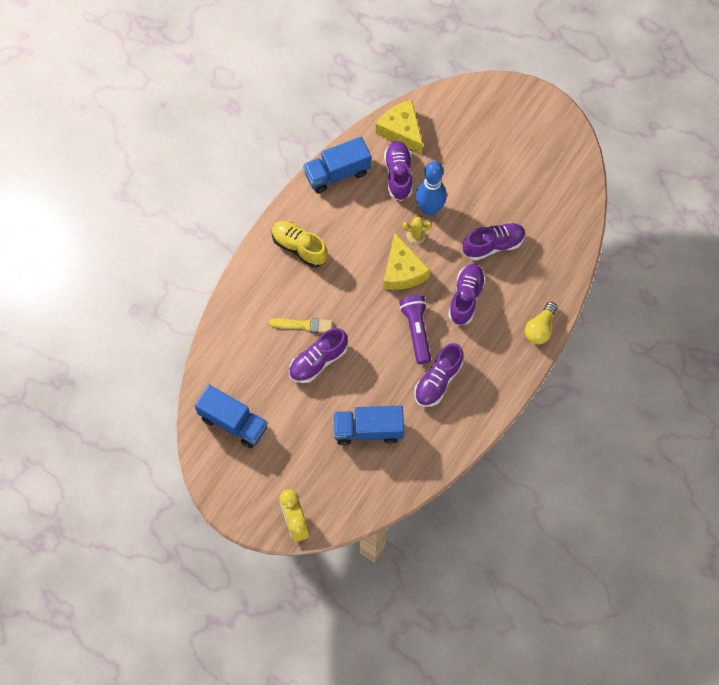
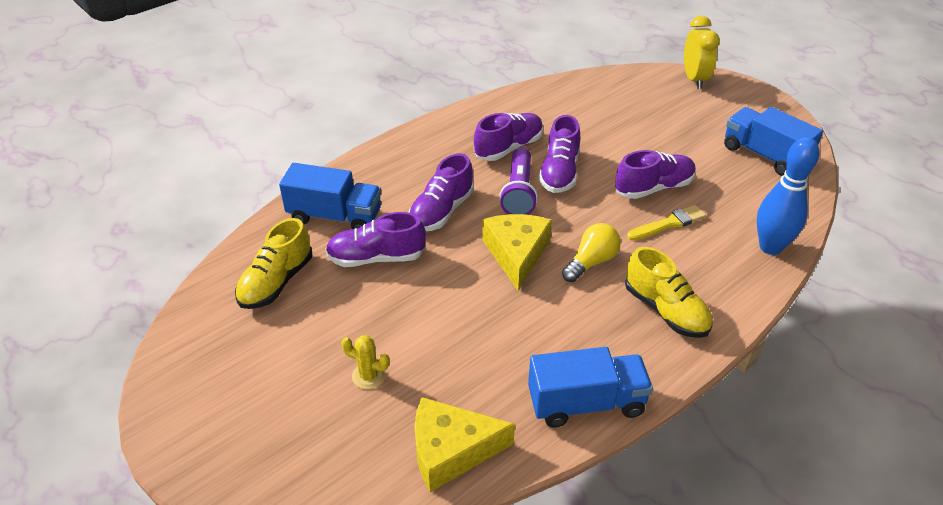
camera: 165 degrees left, 25 degrees down
yellow brush [269,318,332,333] -> yellow brush turned 135 degrees clockwise [627,205,706,241]
blue truck [333,406,404,445] -> blue truck moved to [279,163,381,229]
yellow cheese [376,100,423,154] -> yellow cheese turned 105 degrees clockwise [414,397,515,492]
purple shoe [384,141,412,201] -> purple shoe moved to [539,115,580,193]
yellow cactus [403,217,432,244] -> yellow cactus moved to [341,335,390,389]
blue bowling pin [416,161,447,216] -> blue bowling pin moved to [757,137,819,255]
yellow light bulb [525,302,557,344] -> yellow light bulb moved to [562,223,621,282]
none -> yellow shoe [235,218,312,309]

